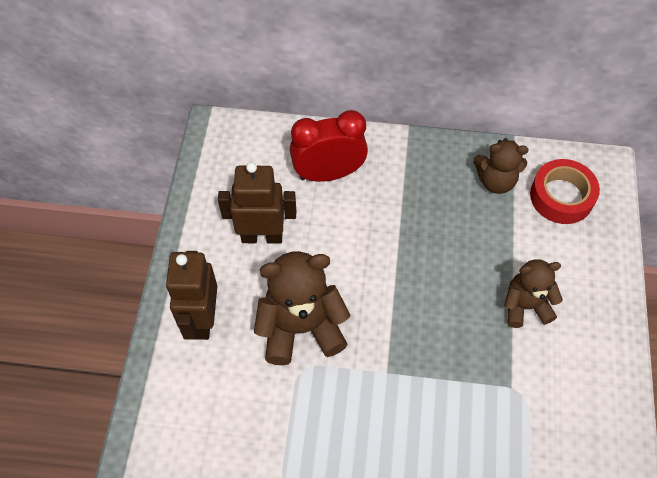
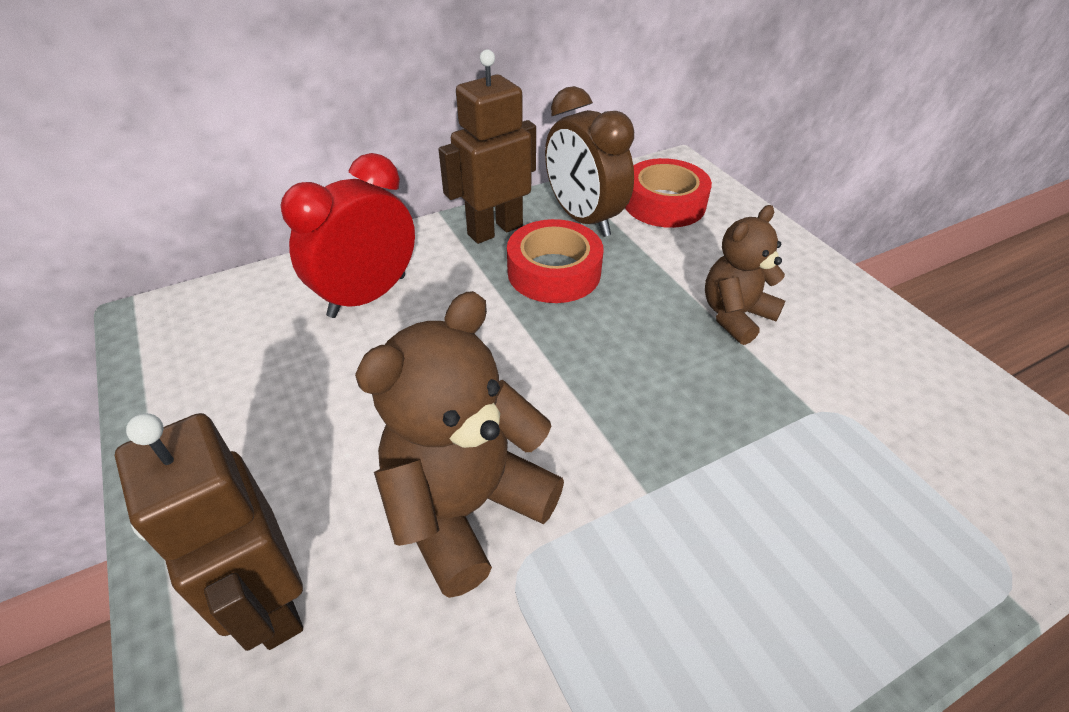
camera: 35 degrees left, 15 degrees down
brown robot [218,162,296,243] -> brown robot moved to [438,50,536,244]
brown teddy bear [473,138,529,194] -> brown clock [545,86,634,237]
none -> red tape [507,219,603,303]

